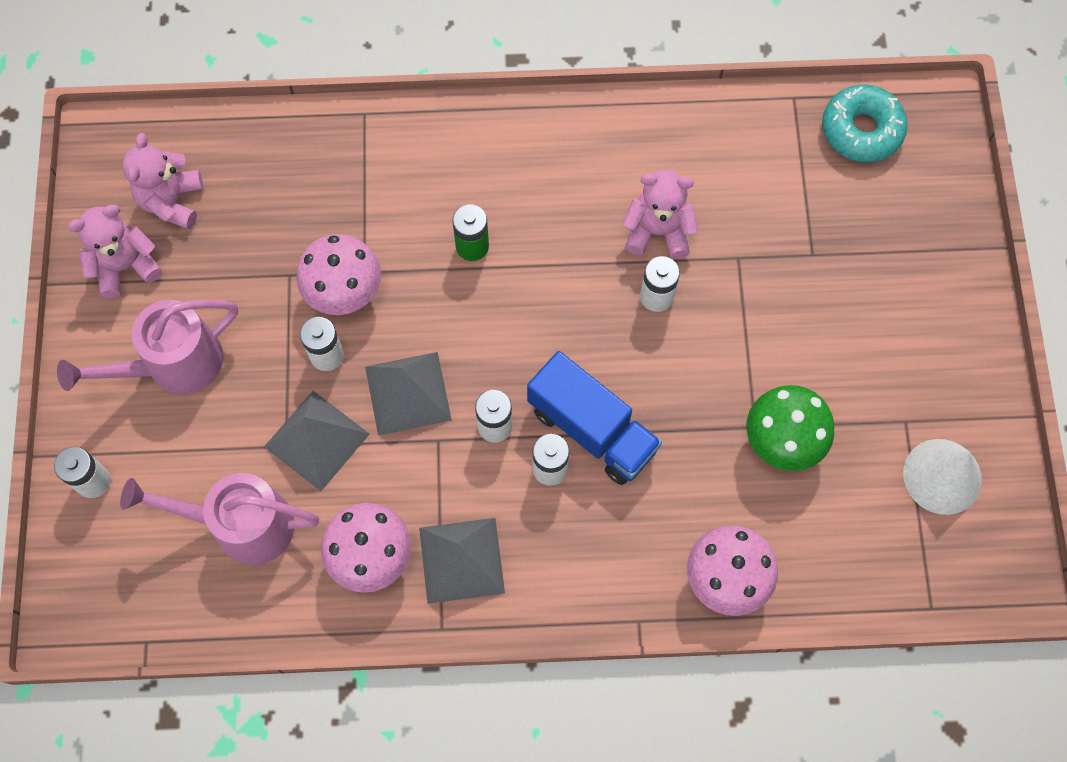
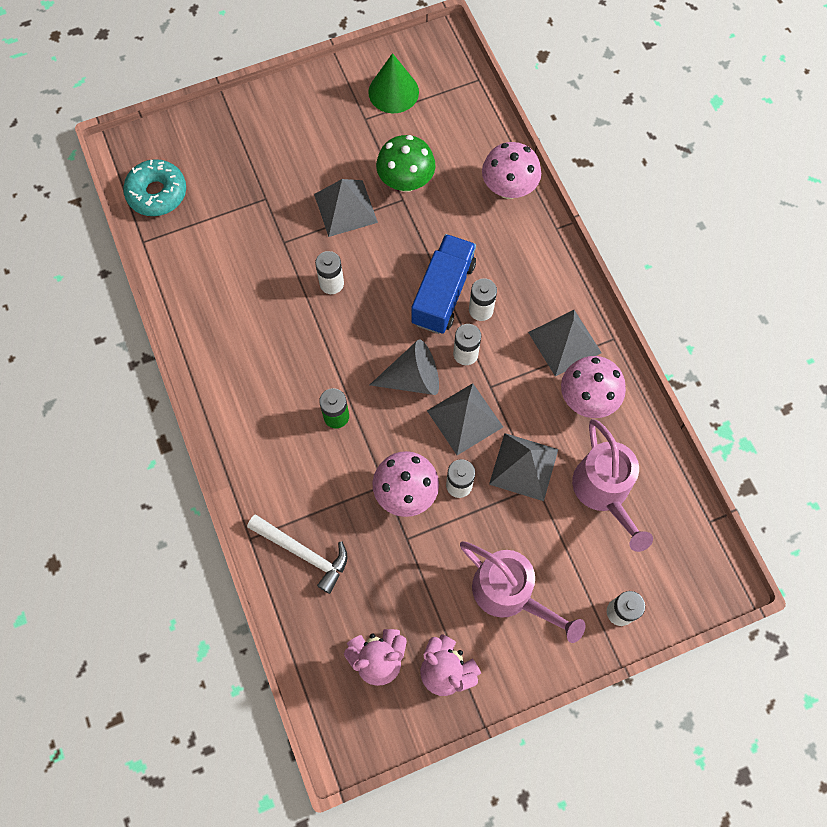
camera: 110 degrees left, 0 degrees up
pink teddy bear [623,170,698,259] -> none
white cone [903,439,982,515] -> green cone [368,53,419,113]
none -> white hammer [247,515,348,594]
none -> grey pyramid [314,179,378,237]
none -> grey cone [370,339,439,395]

